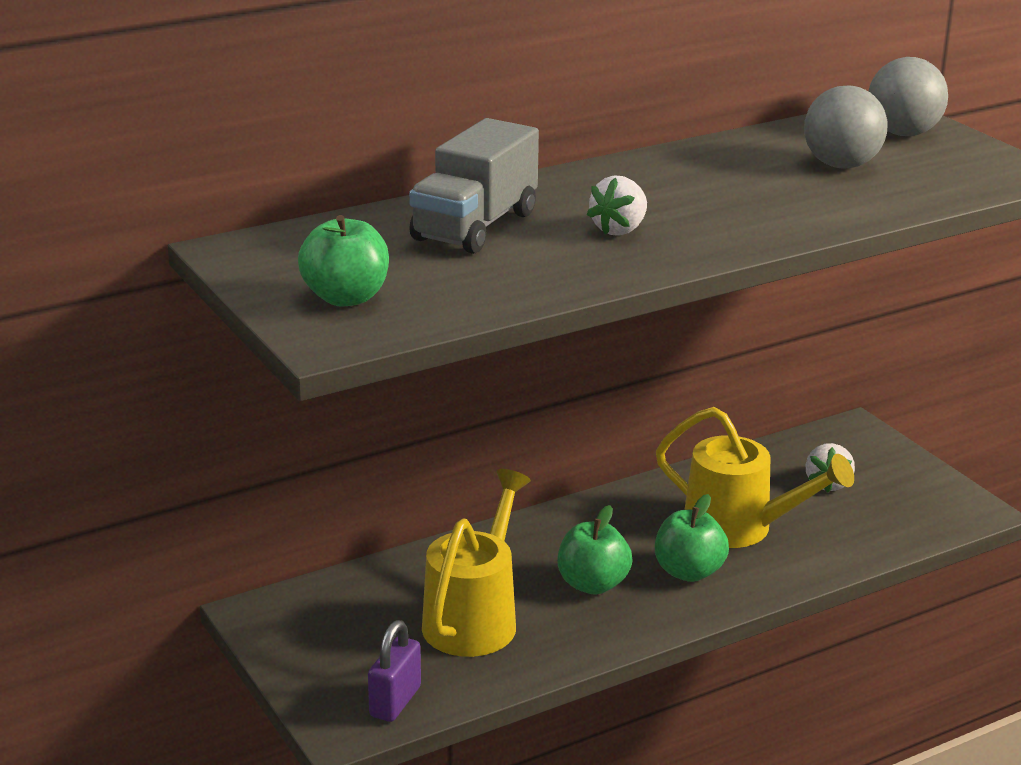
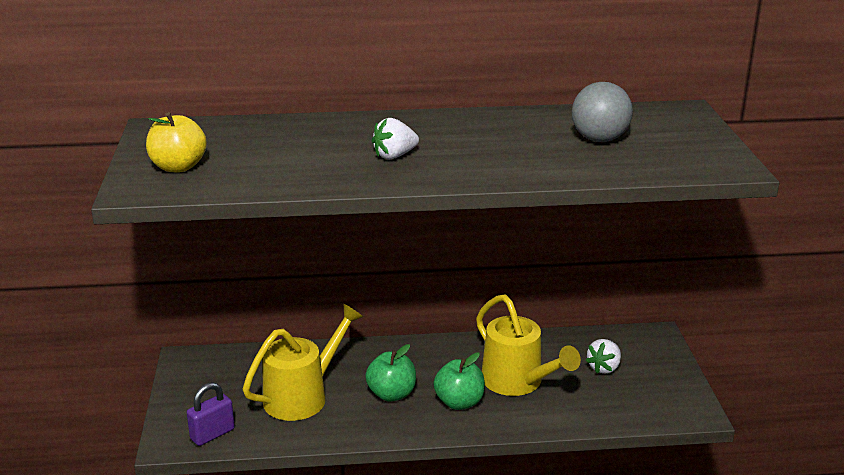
camera: 25 degrees right, 0 degrees up
green apple [298,215,389,307] -> yellow apple [146,112,207,172]
grey truck [409,118,539,254] -> none
grey ball [869,57,948,136] -> none

